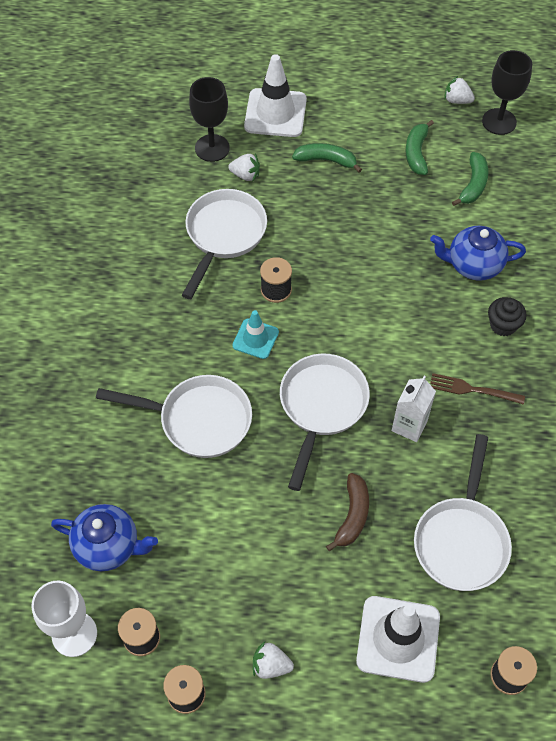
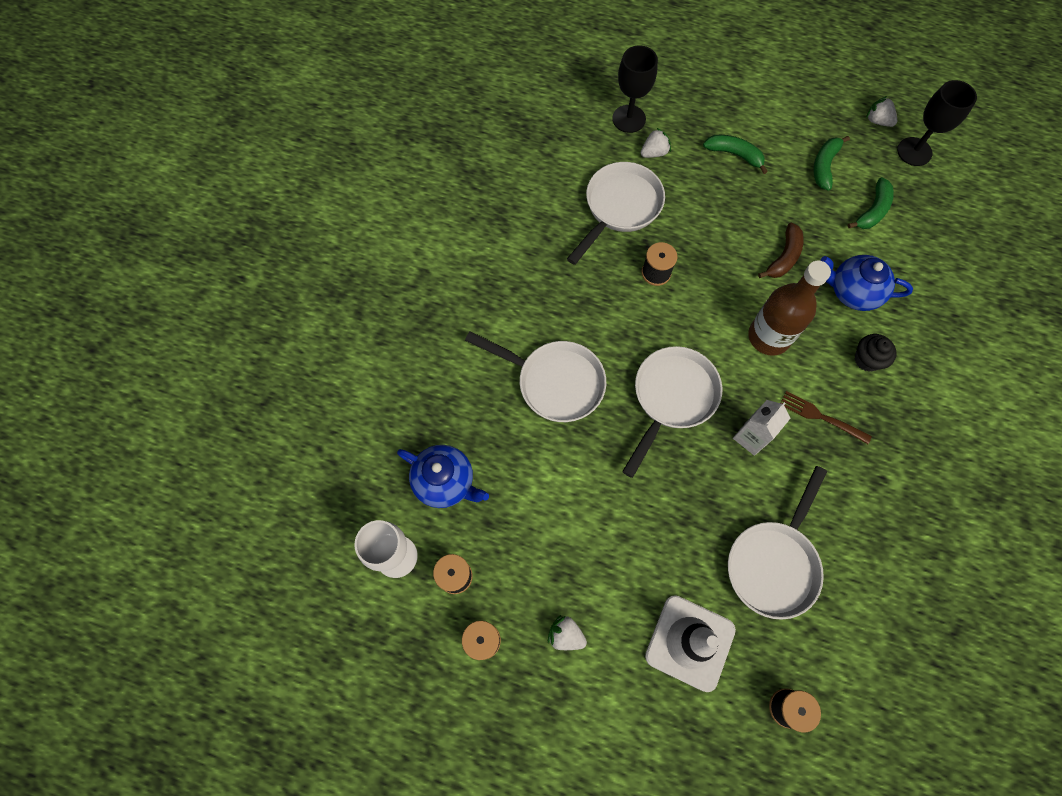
camera: 15 degrees right, 10 degrees up
white strawberry [228,153,260,181] -> white strawberry turned 60 degrees counterclockwise [641,128,671,158]
turquoise traffic cone [232,310,279,359] -> none
white traffic cone [244,54,307,137] -> none
brown banana [326,473,369,551] -> brown banana moved to [758,223,804,278]
none -> brown bottle [748,261,831,356]

